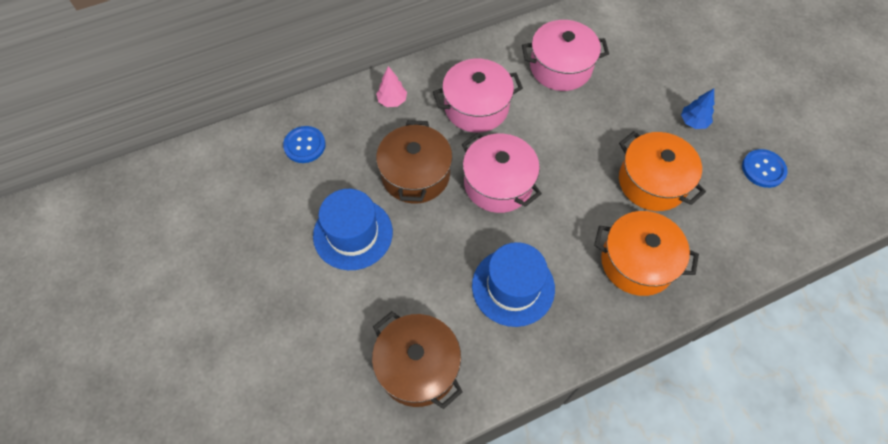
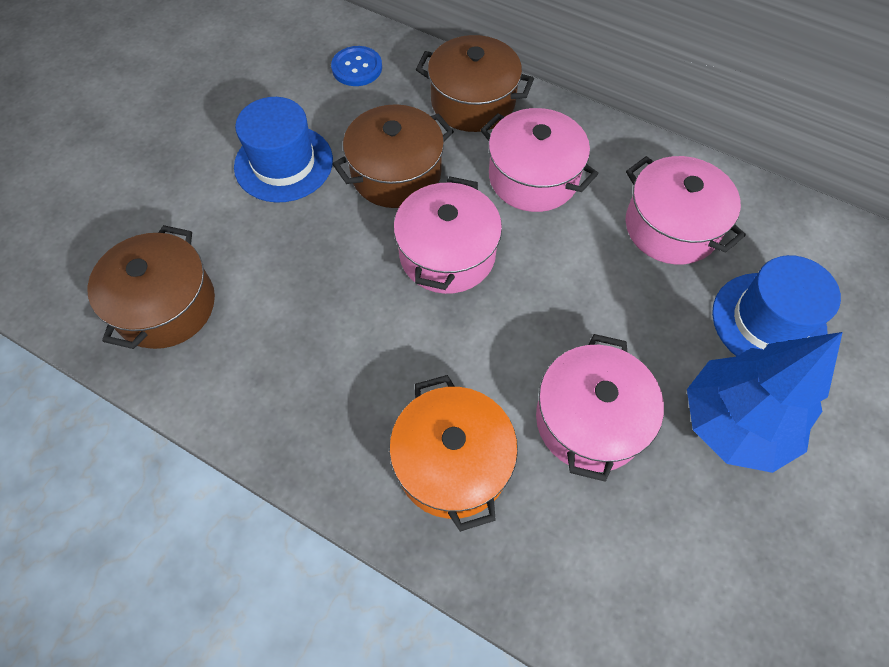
camera: 55 degrees right, 0 degrees up
pink tree [376,66,407,107] -> brown pot [416,35,534,132]
blue hat [472,242,555,327] -> blue hat moved to [712,255,841,356]
orange pot [619,131,706,211] -> pink pot [536,334,664,482]
blue tree [681,88,714,129] -> blue tree [687,332,843,473], size x2.28
blue button [742,149,788,188] -> none

